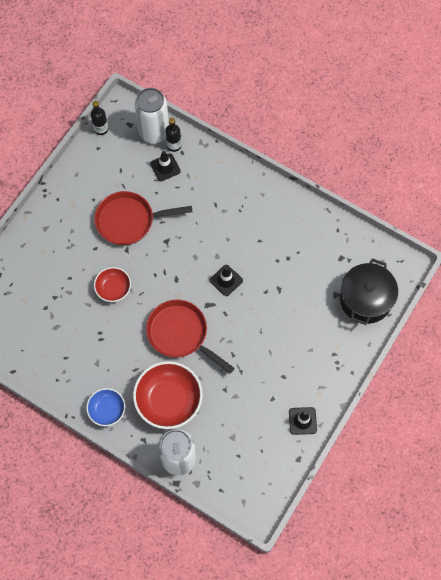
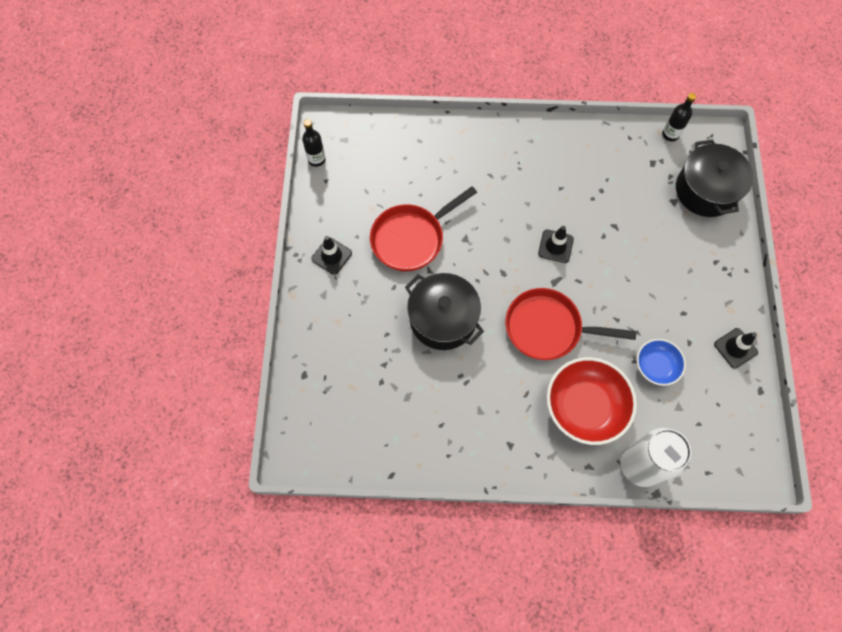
camera: 30 degrees left, 0 degrees up
blue bowl [86,388,125,426] -> blue bowl moved to [637,339,686,386]
red bowl [94,267,131,302] -> black pot [405,273,484,350]
white can [135,88,169,143] -> none
black traffic cone [150,151,181,181] -> black traffic cone moved to [311,236,352,275]
black bottle [165,118,181,152] -> black bottle moved to [662,93,696,141]

